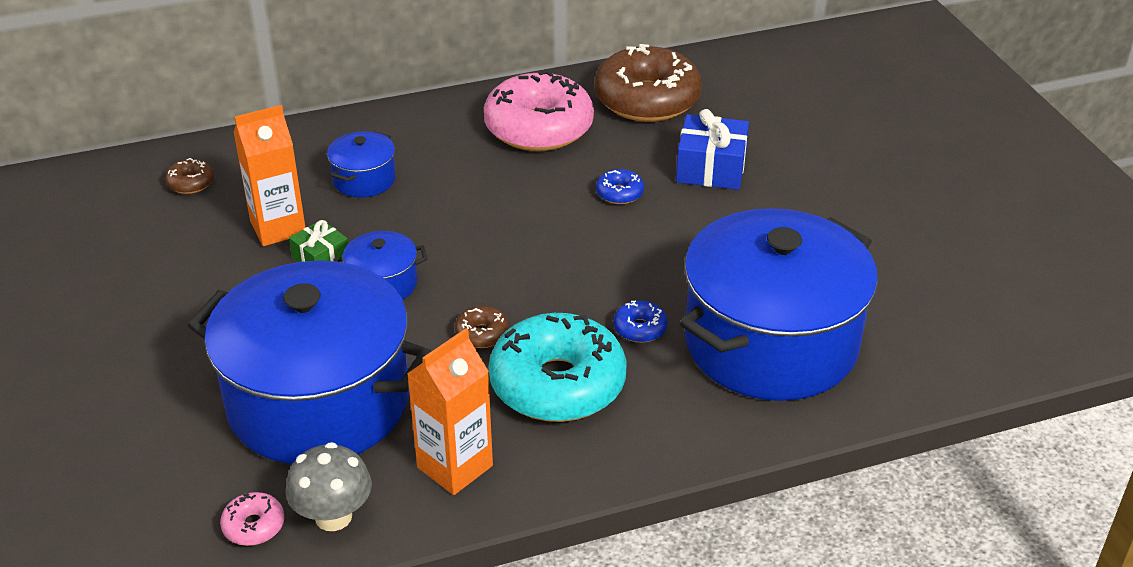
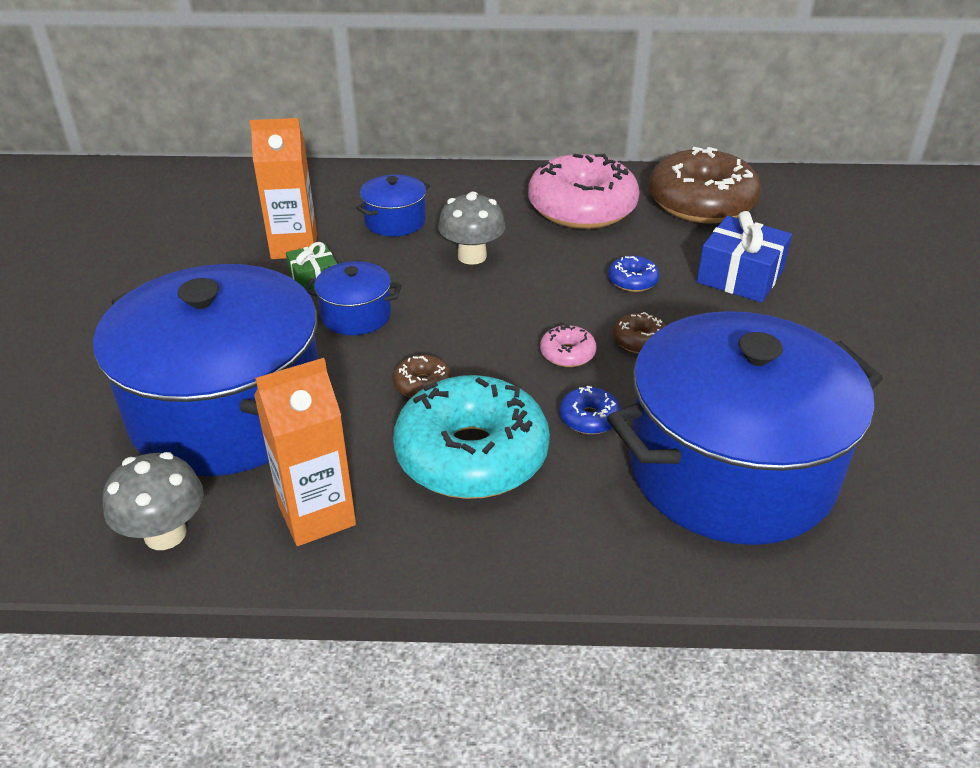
camera: 20 degrees right, 0 degrees up
brown donut [165,158,214,194] -> brown donut moved to [613,312,666,354]
pink donut [220,492,285,546] -> pink donut moved to [540,324,596,367]
none -> grey mushroom [438,192,505,265]

